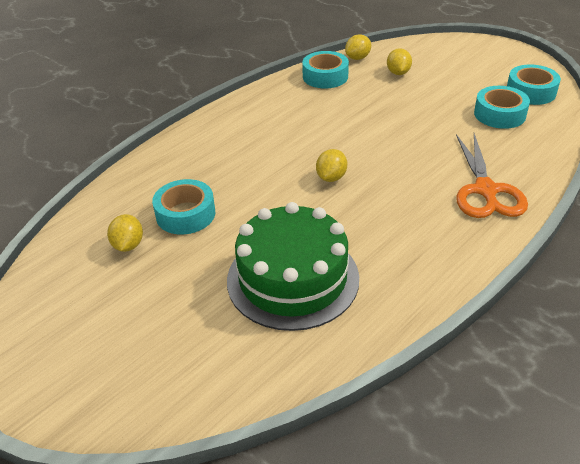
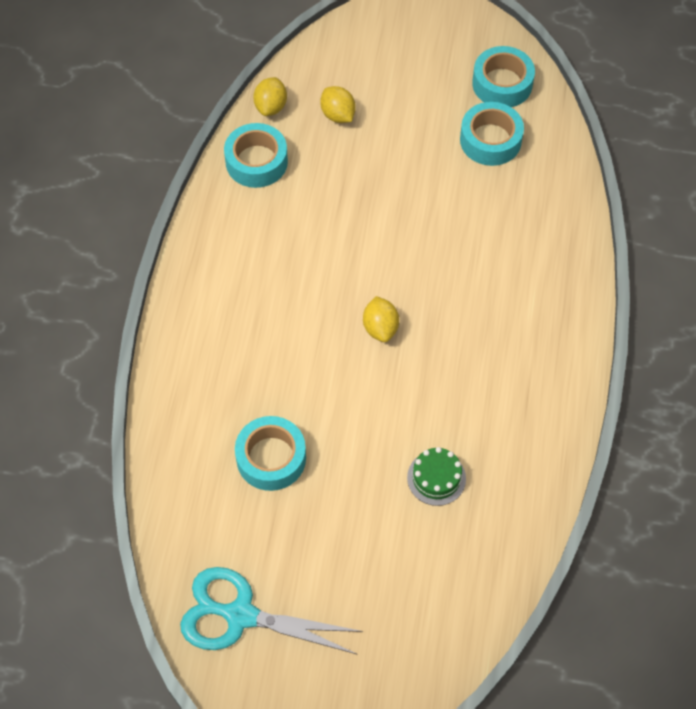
camera: 35 degrees left, 20 degrees up
yellow lemon [107,214,143,252] -> none
green cake [227,202,359,331] -> green cake [407,447,466,506], size x0.42
orange scissors [456,134,528,218] -> none
none -> turquoise scissors [180,567,363,654]

